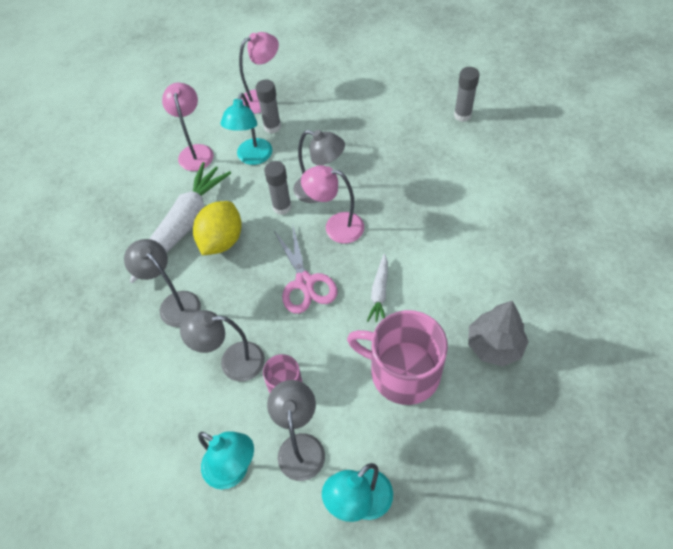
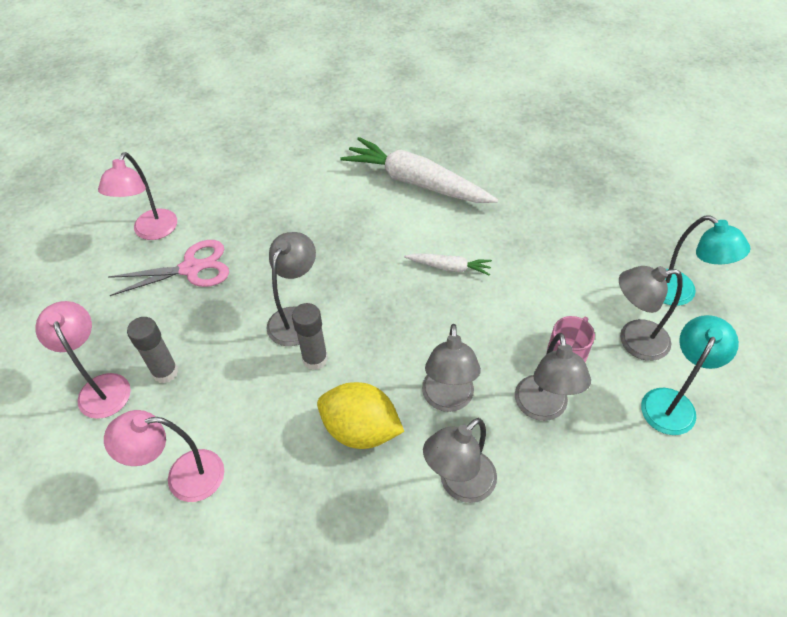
camera: 90 degrees left, 5 degrees down
white carrot [130,162,231,283] -> white carrot moved to [340,137,498,203]
turquoise lamp [221,93,272,165] -> none
pink scissors [274,227,337,314] -> pink scissors moved to [108,240,229,296]
pink lamp [301,165,364,243] -> pink lamp moved to [98,152,177,240]
pink mug [347,310,448,405] -> none
grey glue stick [454,67,479,122] -> none
grey tree [468,301,529,366] -> none
none -> grey lamp [422,324,481,412]

